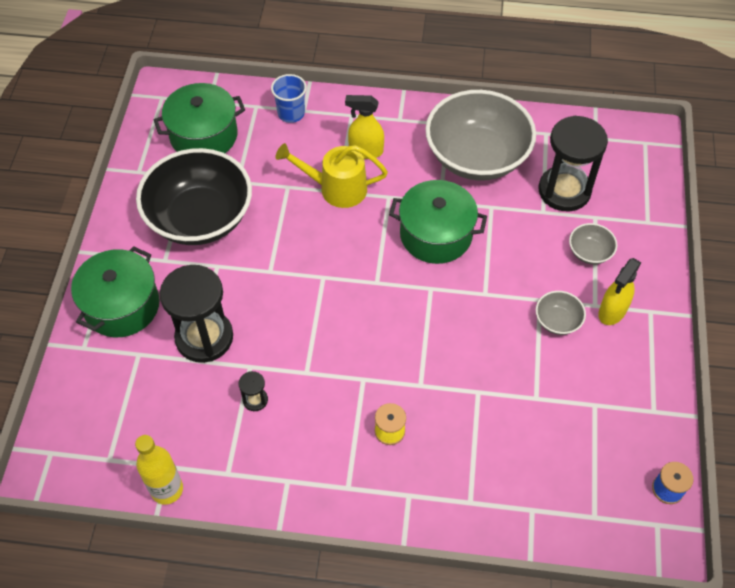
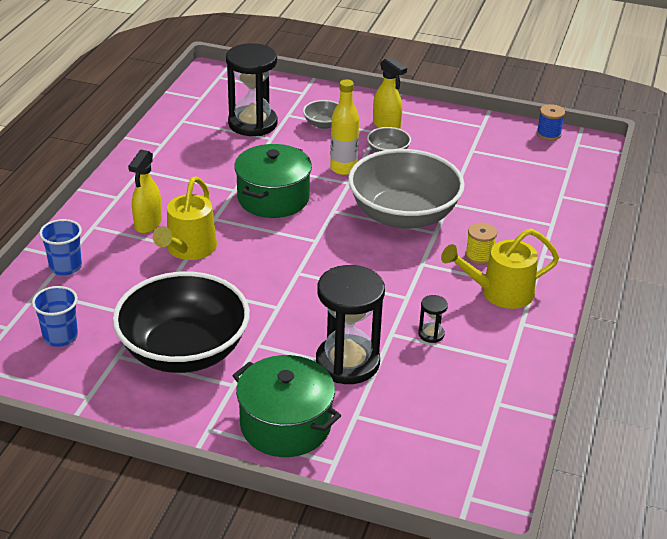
camera: 80 degrees left, 20 degrees down
yellow bottle [135,435,183,505] -> yellow bottle moved to [330,79,359,175]
green pot [154,83,245,153] -> blue cup [32,286,78,347]
grey bowl [425,90,536,181] -> grey bowl moved to [348,149,465,229]
none -> yellow watering can [441,228,559,309]

